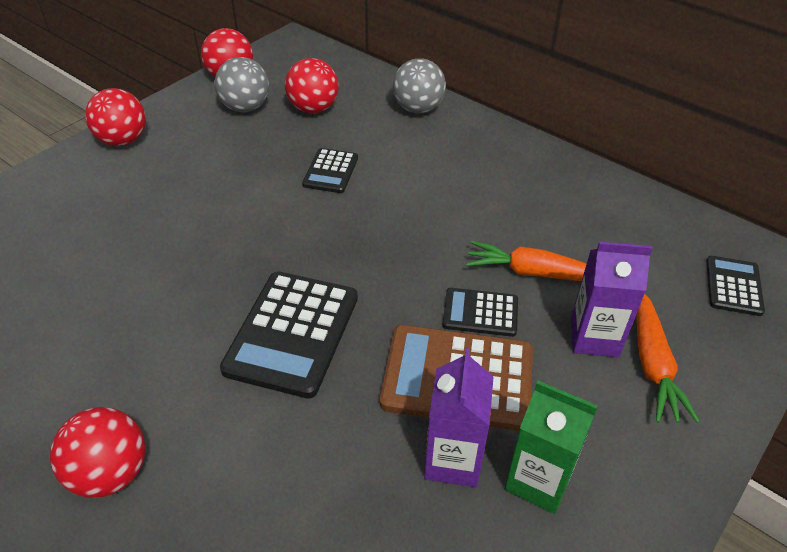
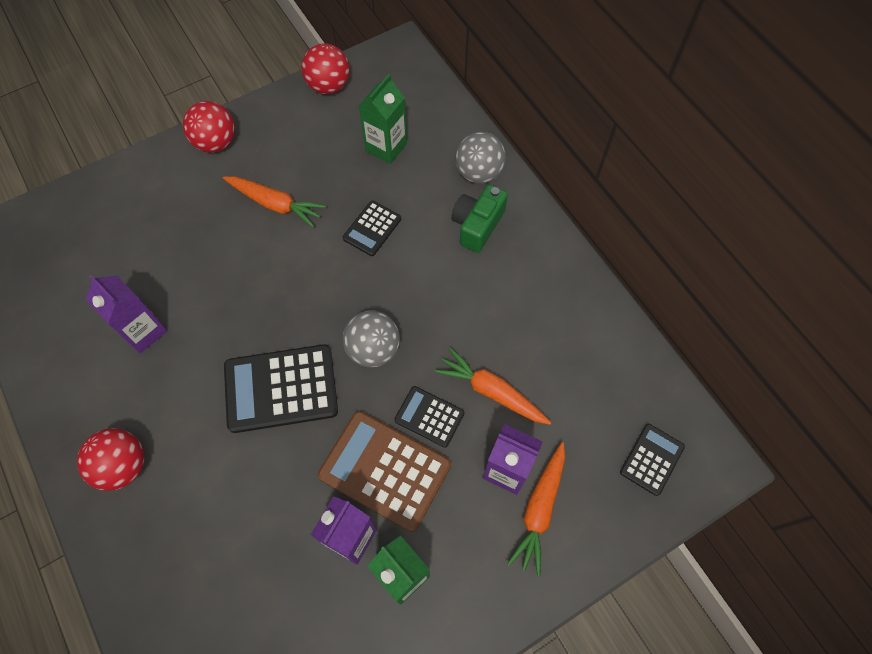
camera: 20 degrees right, 20 degrees up
grey ball [214,57,269,112] -> grey ball moved to [343,311,400,368]
black calculator [220,271,358,399] -> black calculator turned 45 degrees clockwise [224,344,338,433]
red ball [285,58,339,114] -> green carton [359,74,407,164]
none -> purple carton [86,275,168,354]
none -> orange carrot [223,176,326,228]
none -> green camera [451,184,508,253]

